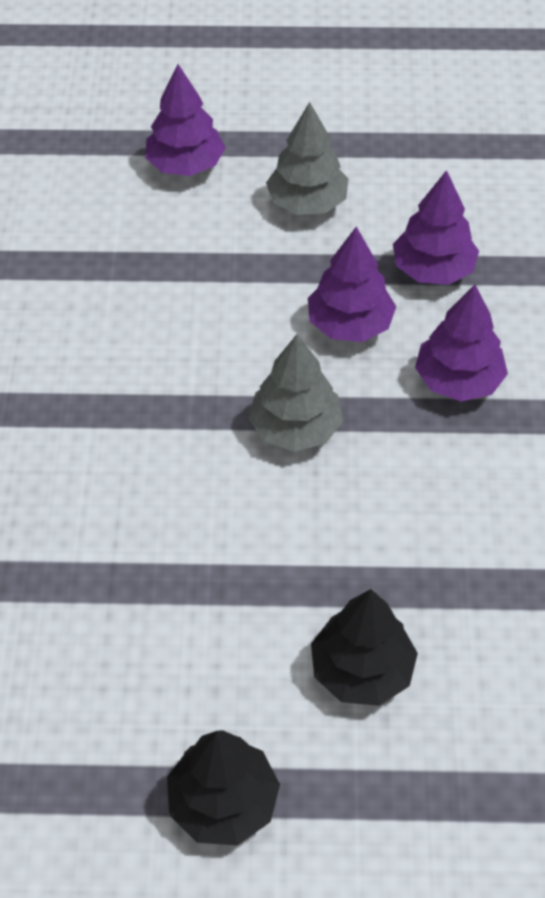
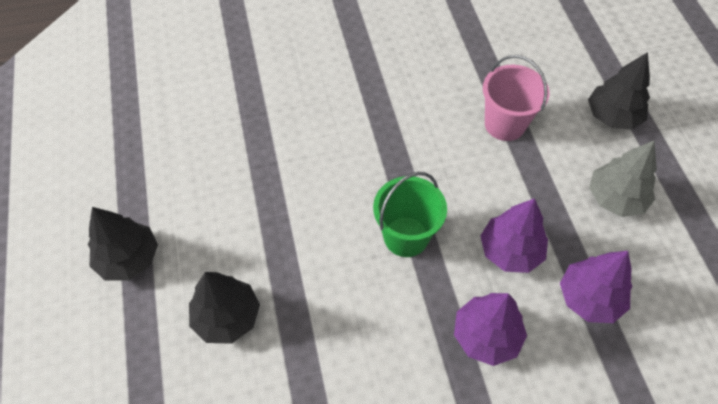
camera: 75 degrees right, 5 degrees up
purple tree [145,64,226,176] -> black tree [588,52,650,130]
grey tree [248,334,343,452] -> green bucket [373,172,447,257]
none -> pink bucket [483,55,549,141]

